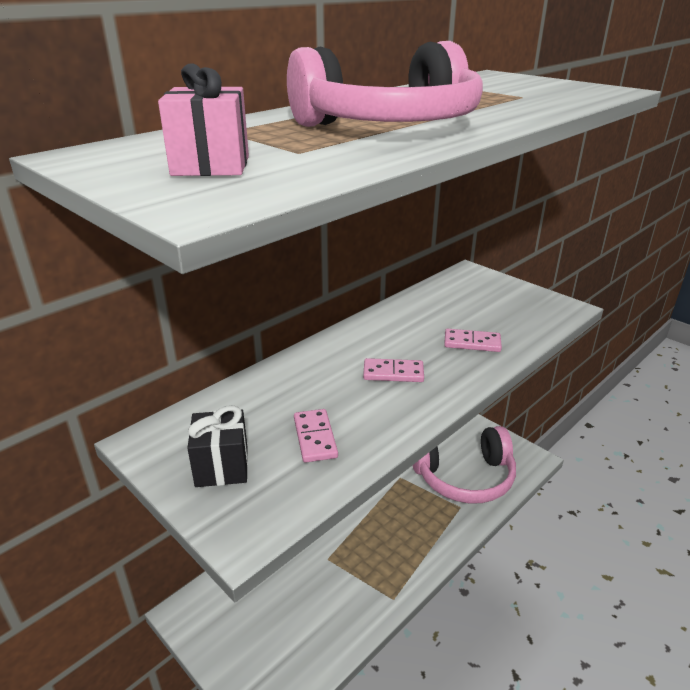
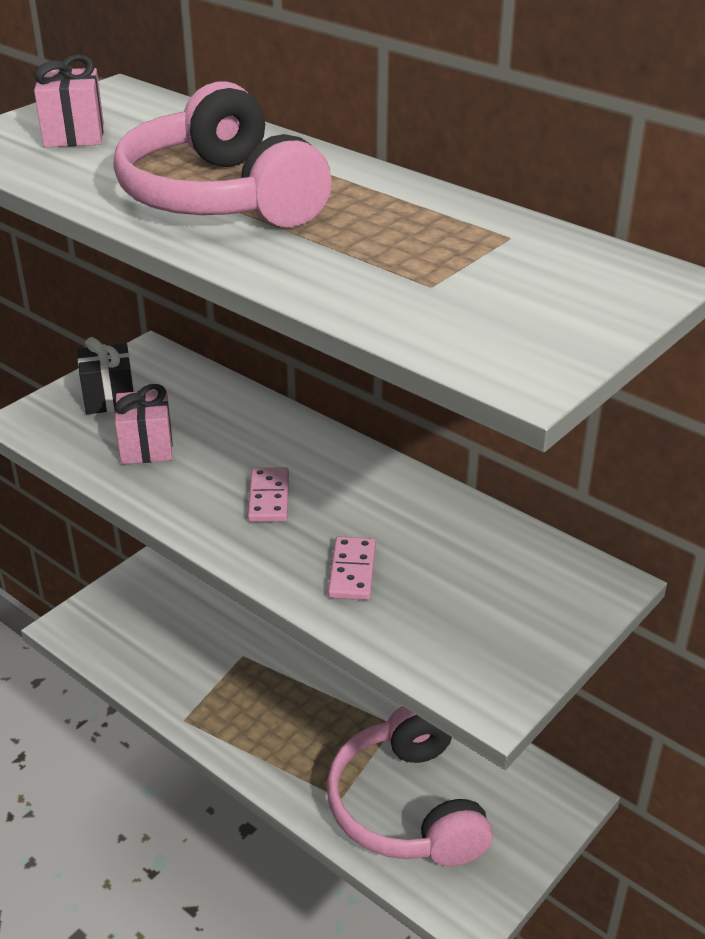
camera: 85 degrees right, 5 degrees up
pink domino [294,409,338,463] -> pink gift [114,384,173,464]

